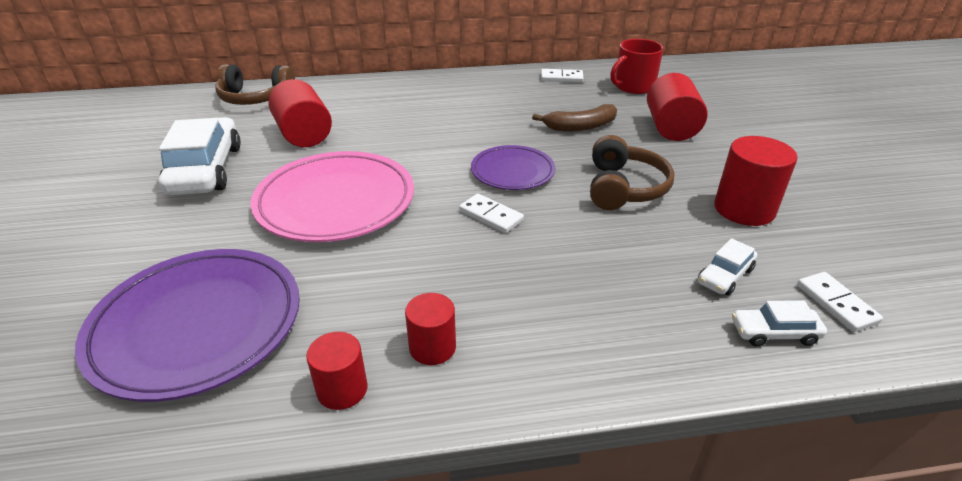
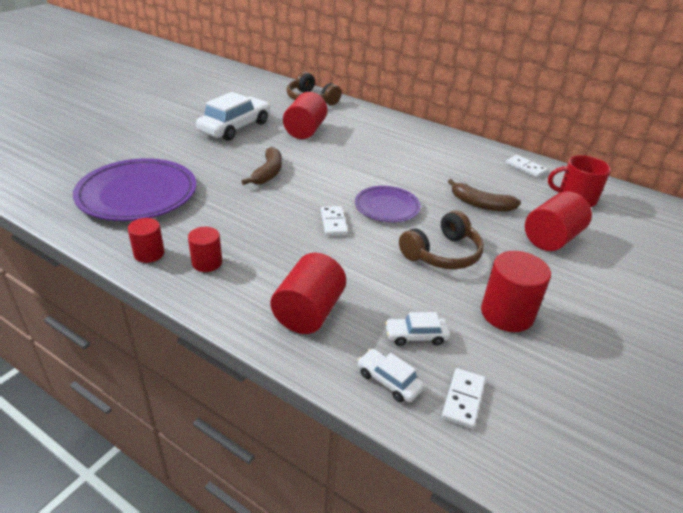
camera: 40 degrees right, 0 degrees up
pink plate [250,151,414,242] -> brown banana [241,147,282,185]
none -> red cylinder [270,253,346,334]

